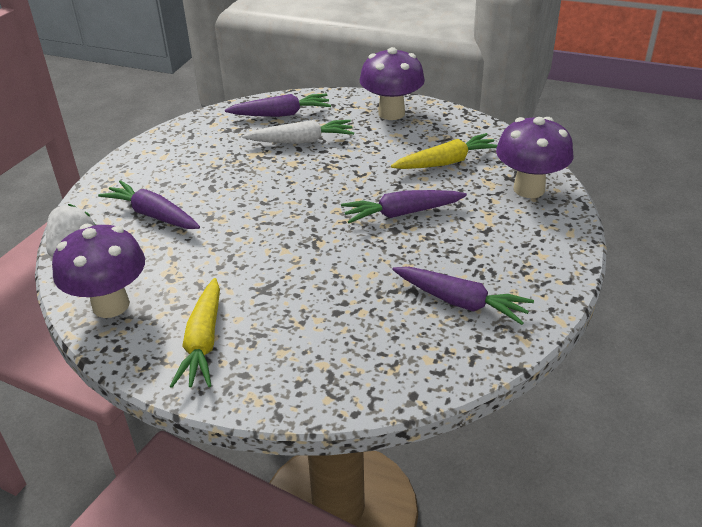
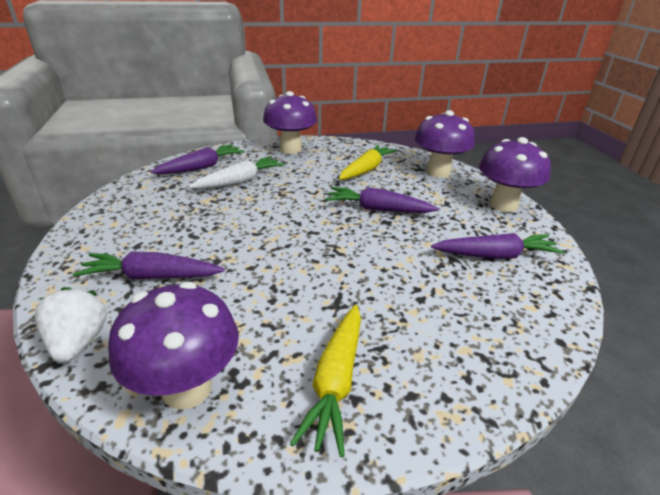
camera: 35 degrees left, 5 degrees down
yellow carrot [170,278,220,388] -> yellow carrot turned 45 degrees clockwise [290,305,361,457]
purple carrot [341,190,467,223] -> purple carrot turned 60 degrees clockwise [325,187,439,213]
none -> purple mushroom [479,137,551,212]

